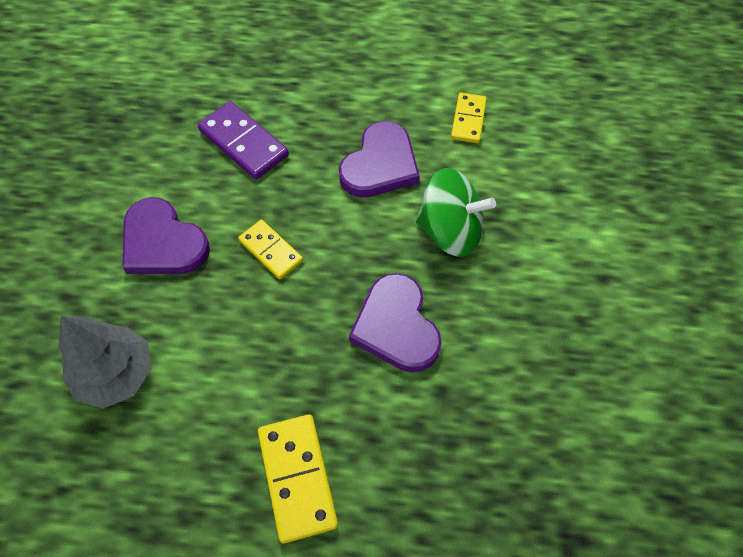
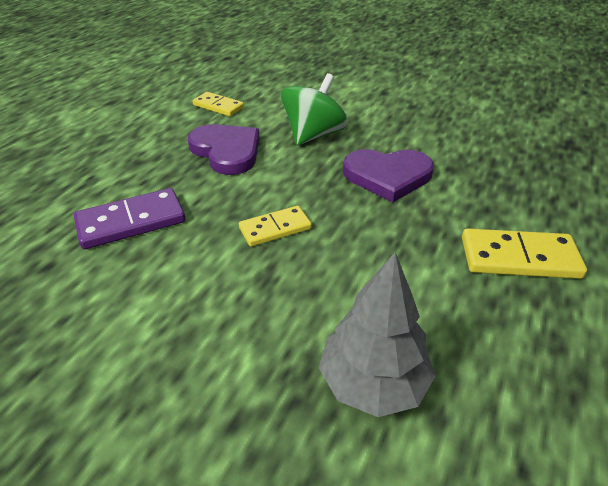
camera: 70 degrees left, 20 degrees down
purple heart [122,197,210,274] -> none

